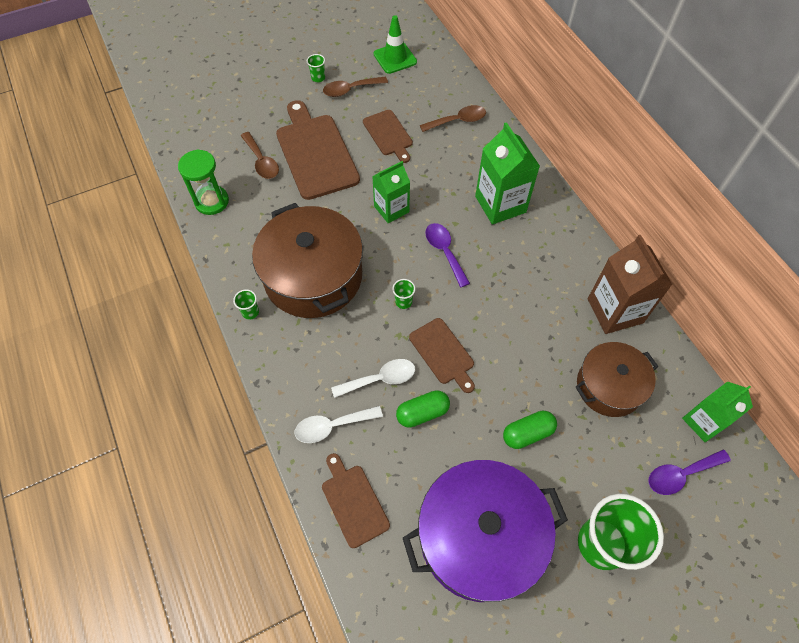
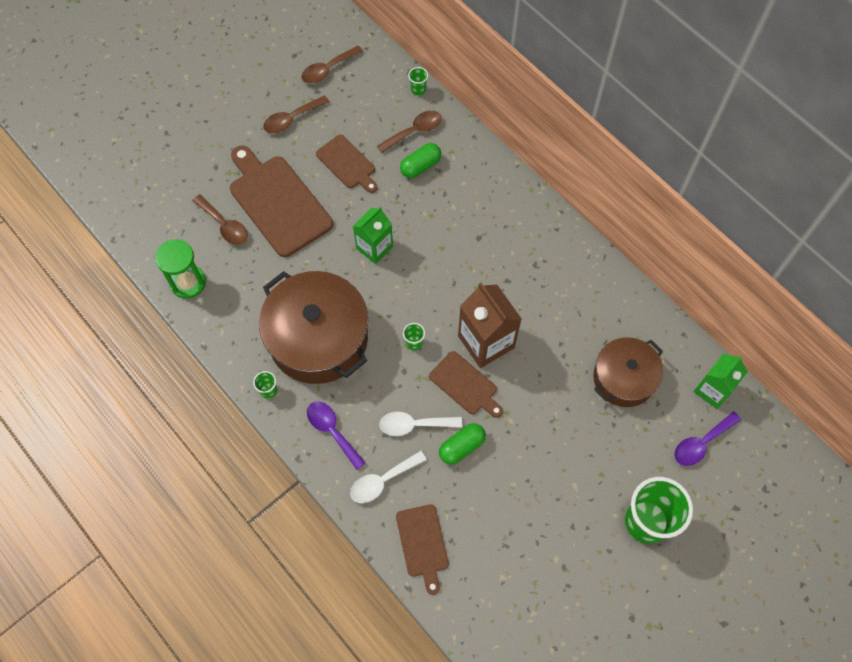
camera: 15 degrees left, 5 degrees up
green cup [307,54,325,82] -> green cup moved to [408,67,428,95]
brown cutting board [322,453,390,548] -> brown cutting board turned 150 degrees counterclockwise [396,504,449,595]
white spoon [331,359,415,398] -> white spoon turned 150 degrees counterclockwise [379,412,462,436]
green traffic cone [374,15,417,74] -> brown spoon [302,45,363,84]
purple pot [403,460,568,602] -> none
purple spoon [425,223,470,287] -> purple spoon moved to [307,401,366,470]
green carton [475,122,540,224] -> none
green capsule [503,411,557,449] -> green capsule moved to [400,143,442,178]
brown carton [588,235,673,334] -> brown carton moved to [458,283,522,368]

